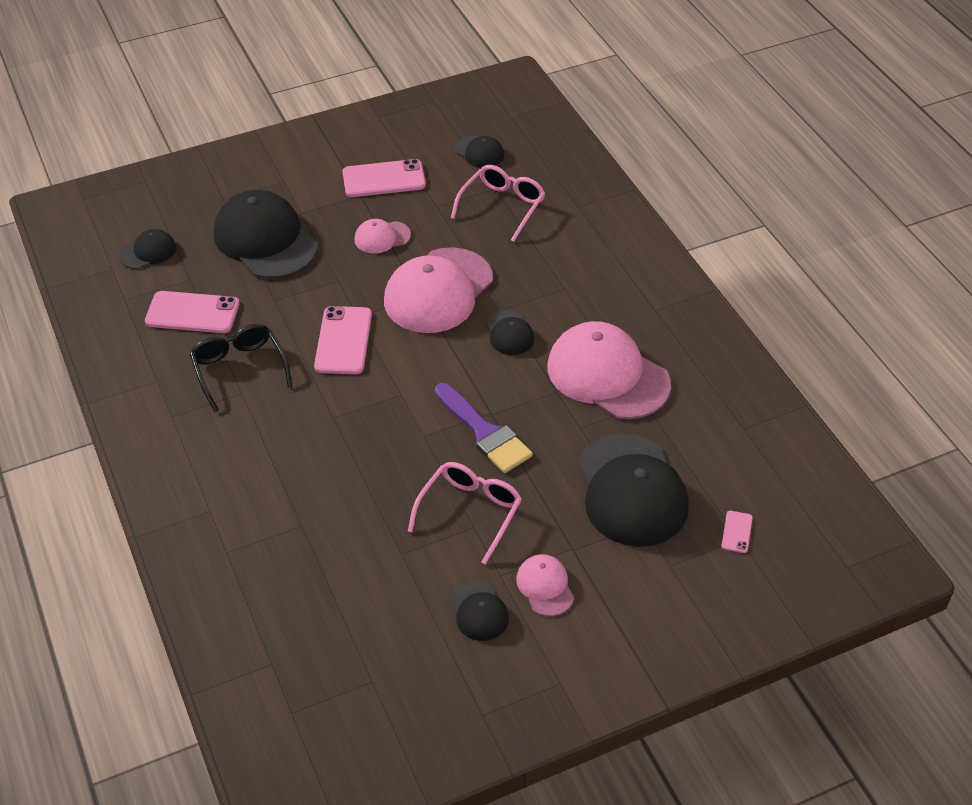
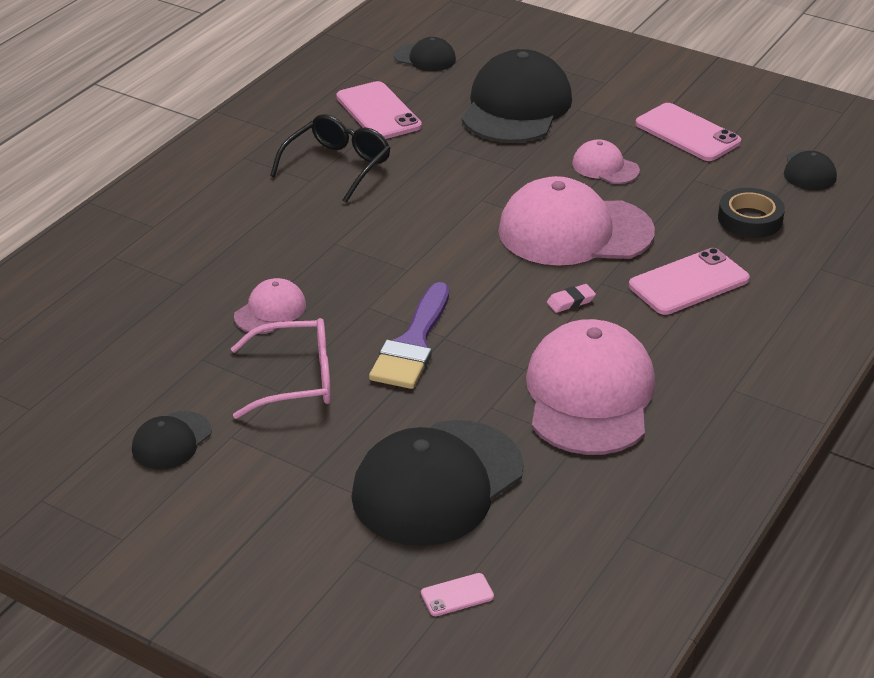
camera: 55 degrees right, 10 degrees down
pink phone [314,306,372,374] -> pink phone moved to [629,248,750,315]
pink glasses [451,165,545,242] -> black tape [718,188,785,238]
black cap [486,310,535,355] -> pink eraser [547,284,596,313]
pink cap [516,554,574,616] -> pink cap moved to [234,278,306,334]

